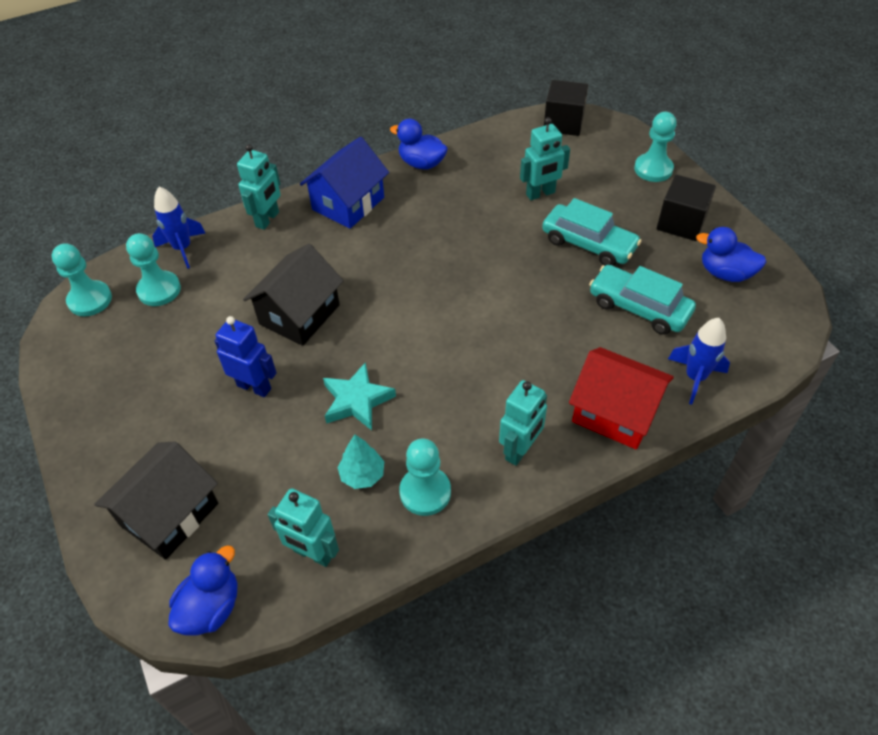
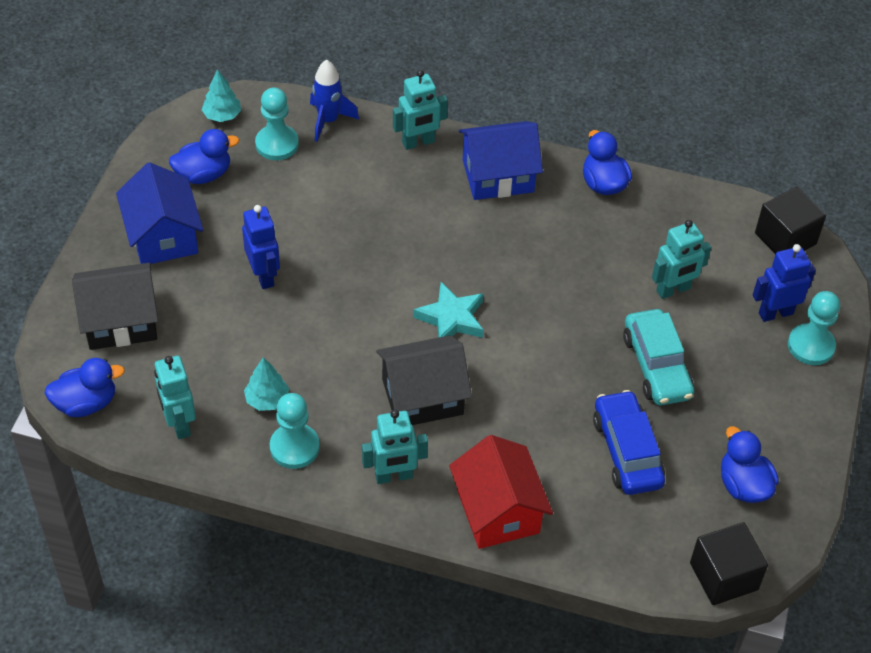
camera: 40 degrees right, 0 degrees up
turquoise pawn [52,243,112,316] -> turquoise tree [202,69,241,122]
black house [243,244,344,346] -> black house moved to [376,335,472,425]
turquoise star [323,362,396,430] -> turquoise star moved to [413,282,484,338]
turquoise robot [520,117,570,200] -> turquoise robot turned 45 degrees counterclockwise [652,220,711,299]
turquoise car [589,265,696,335] -> blue car [593,390,665,495]
black cube [657,175,716,241] -> black cube moved to [690,522,768,605]
blue rocket [668,318,730,405] -> none
none -> blue house [116,162,203,264]
none -> blue duck [169,129,239,184]
none -> blue robot [753,244,816,322]

